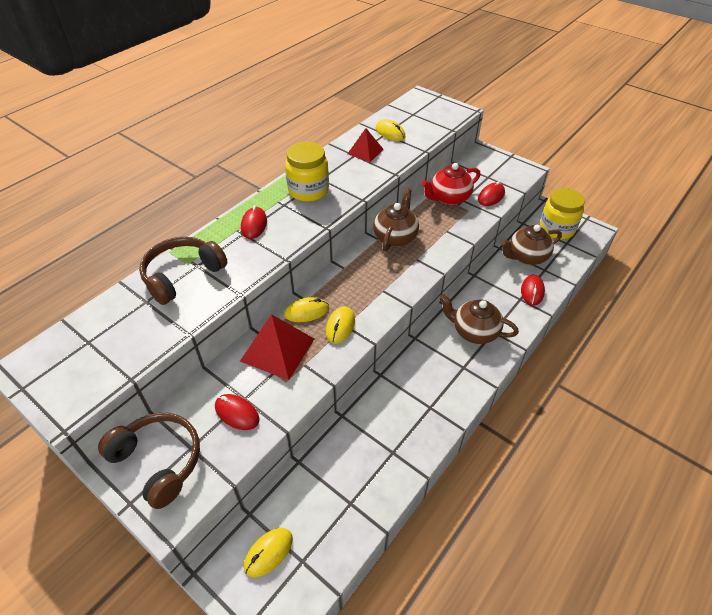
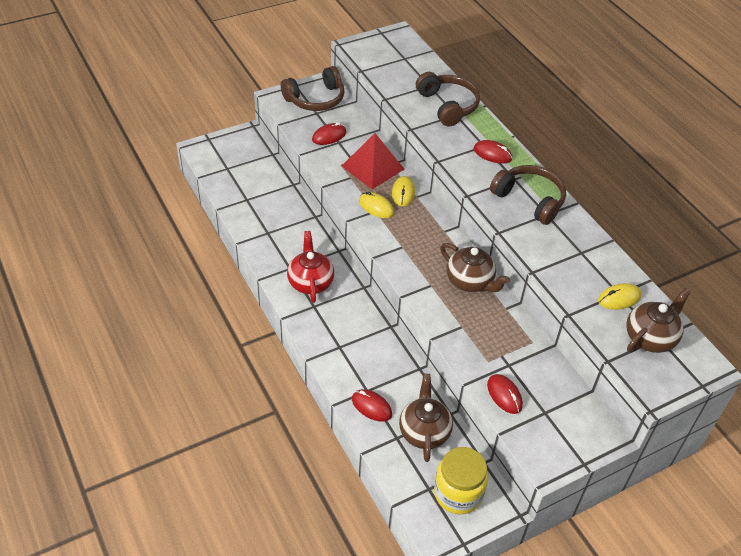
camera: 110 degrees right, 0 degrees up
yellow mouse [244,528,293,577] -> none
yellow jar [285,142,329,202] -> brown headphones [490,165,566,225]
red pyramid [348,128,384,162] -> none
red teapot [422,163,481,205] -> red teapot moved to [287,231,334,303]
brown teapot [440,294,519,344] -> brown teapot moved to [626,288,691,353]

